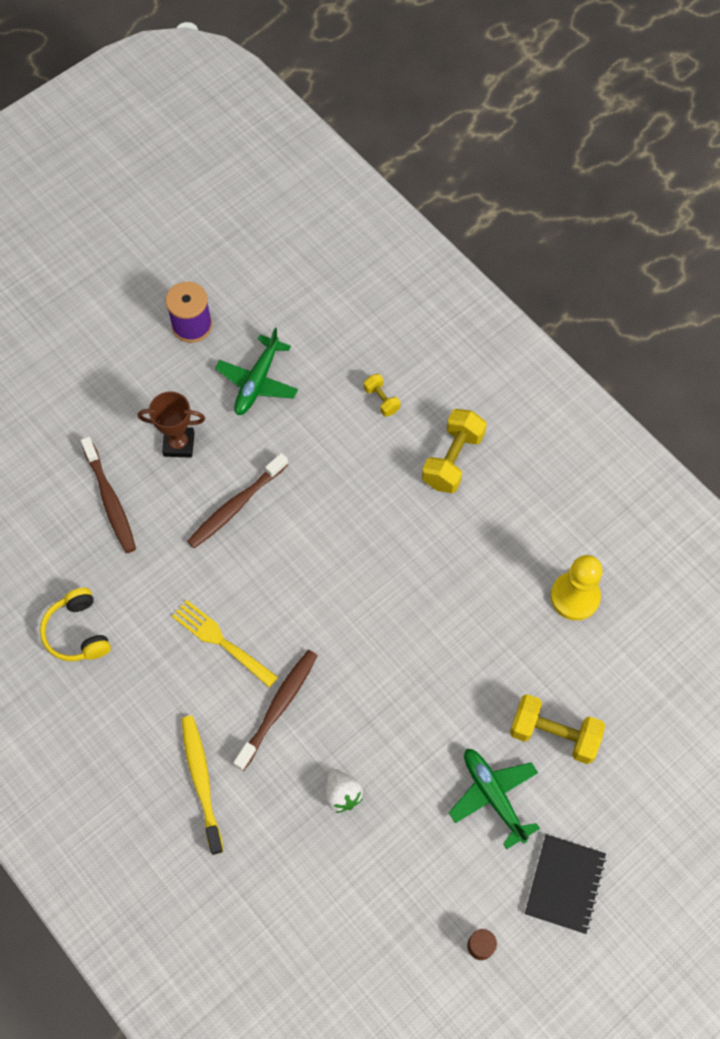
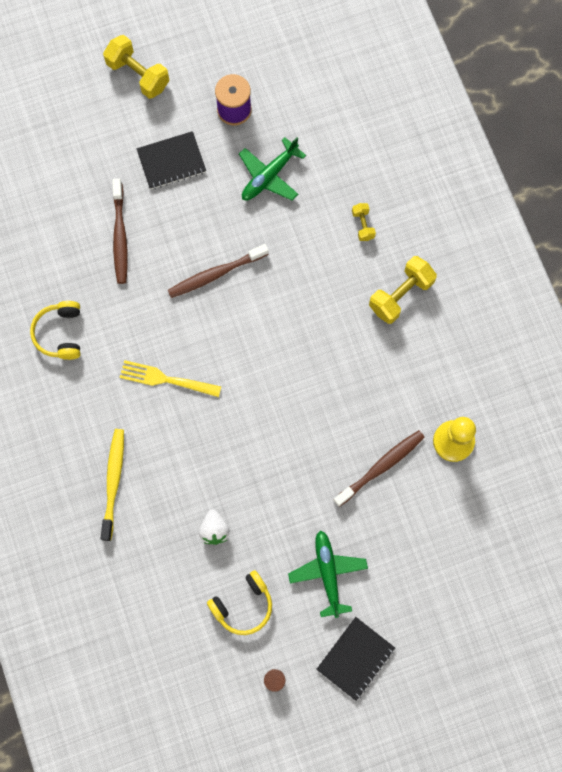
camera: 20 degrees right, 10 degrees up
brown trophy [138,391,205,458] -> none
yellow fork [172,600,278,688] -> yellow fork turned 45 degrees counterclockwise [120,360,221,397]
brown toothbrush [233,650,318,771] -> brown toothbrush moved to [333,430,425,507]
yellow dumbbell [510,694,605,764] -> yellow dumbbell moved to [103,35,170,99]
none -> black notebook [137,131,206,190]
none -> yellow headphones [207,570,272,635]

